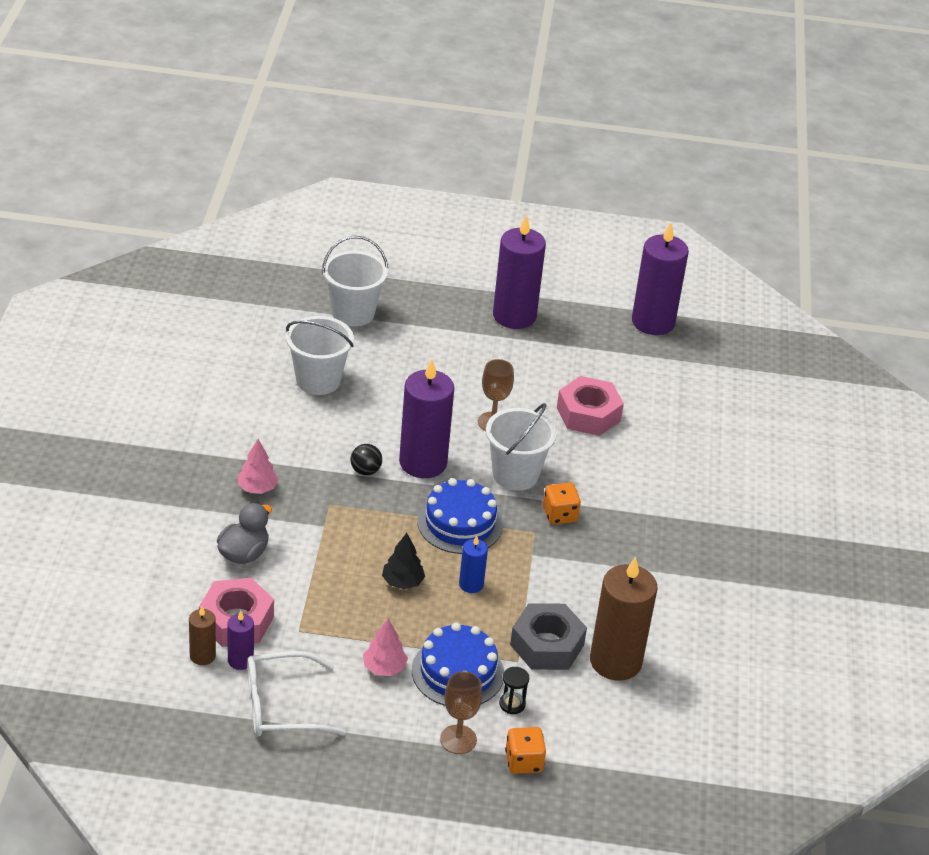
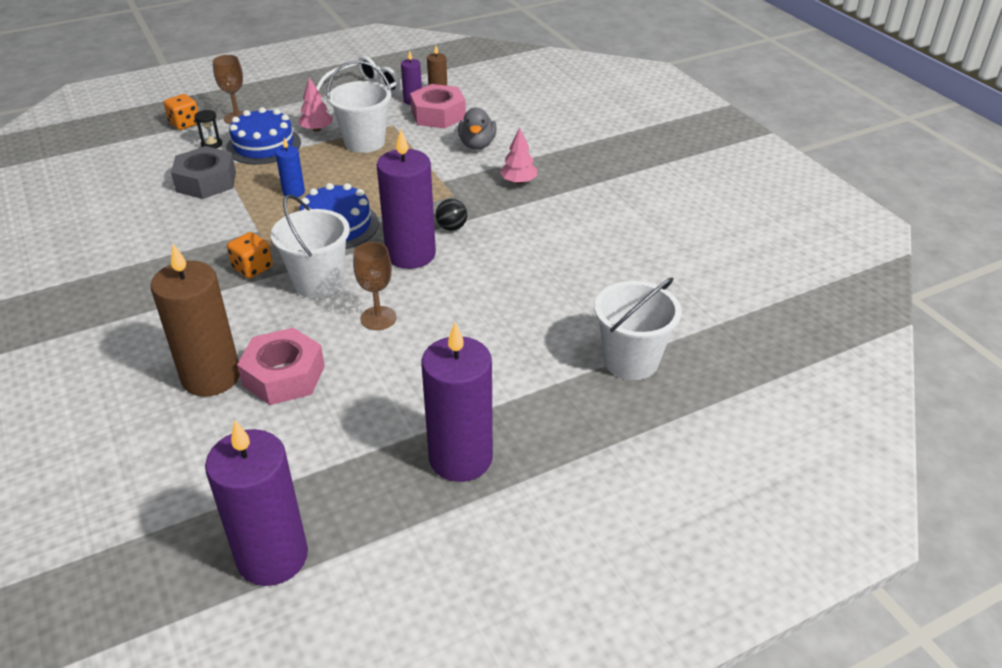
camera: 150 degrees right, 0 degrees up
white bucket [286,316,354,395] -> white bucket moved to [327,61,392,153]
black tree [382,533,425,589] -> none
brown candle [590,556,658,681] -> brown candle moved to [151,244,240,397]

